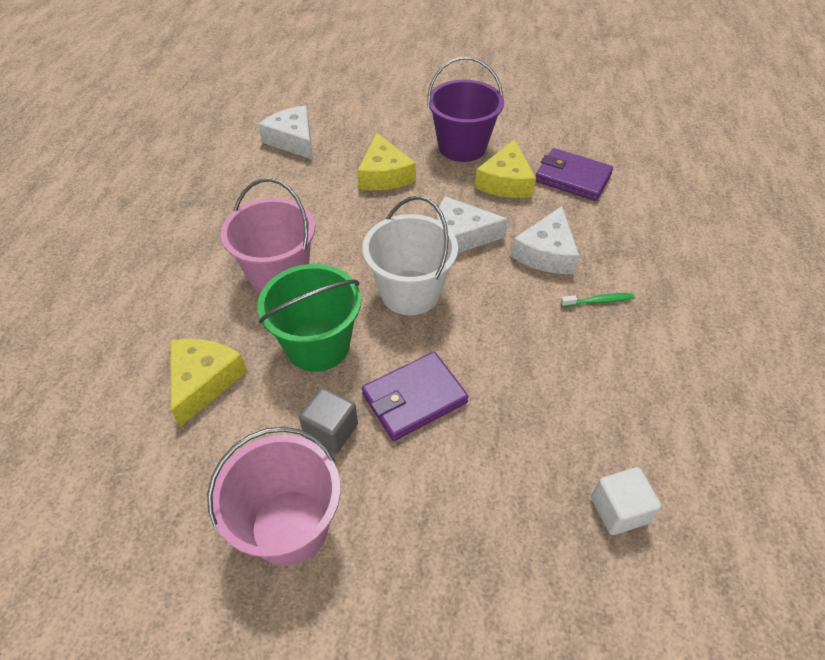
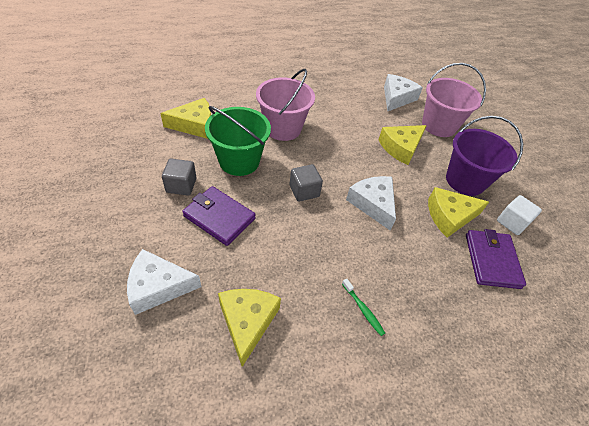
camera: 60 degrees right, 0 degrees up
pink bucket [207,427,341,566] -> pink bucket moved to [422,63,486,137]
white bucket [363,196,458,315] -> grey cube [290,164,323,202]
white cheese [511,206,580,274] -> white cheese moved to [127,249,202,315]
white cube [591,467,661,535] -> white cube moved to [497,195,542,235]
none -> yellow cheese [218,289,281,367]

